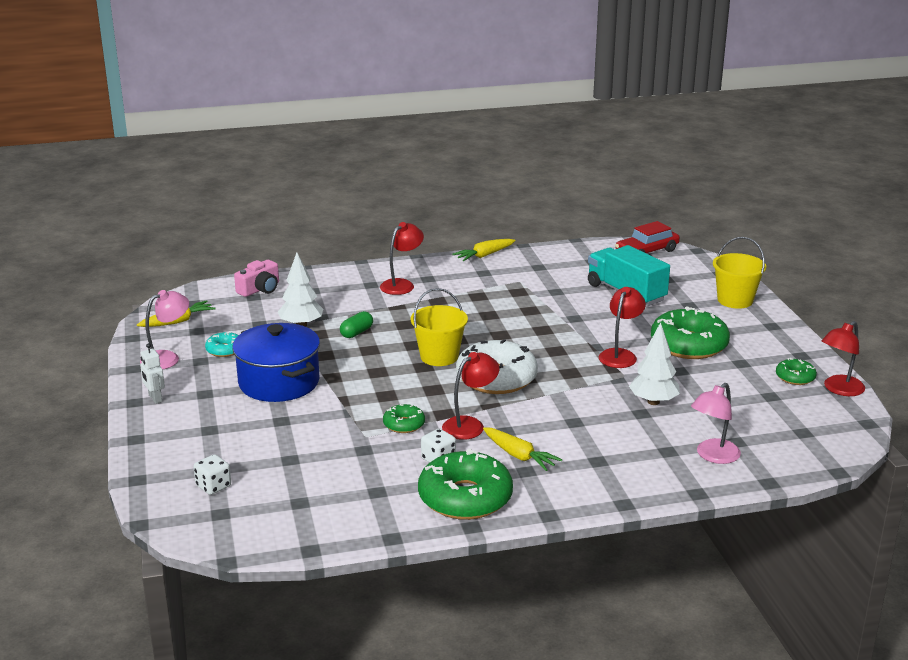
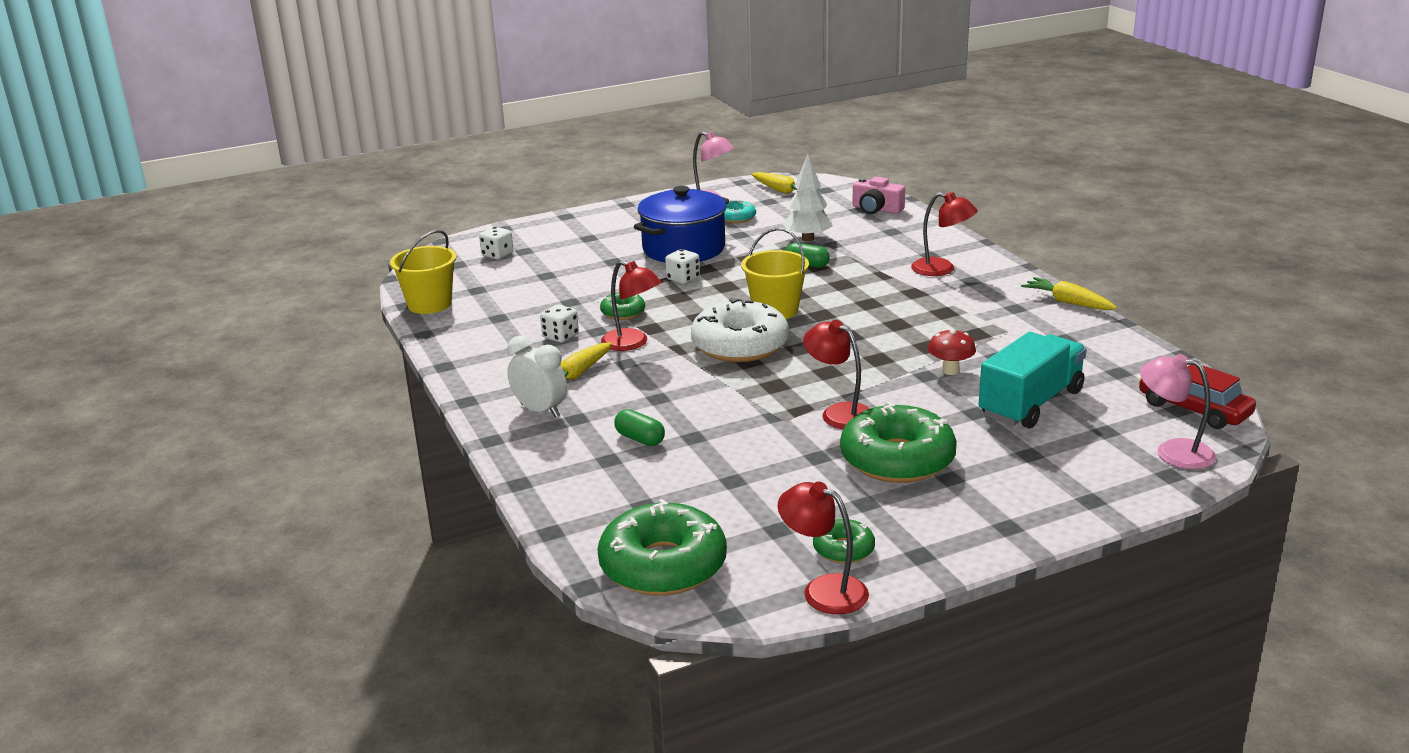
camera: 80 degrees right, 0 degrees up
white robot [140,343,165,404] -> none
green donut [418,448,513,520] -> green donut moved to [597,499,727,596]
red lamp [599,287,646,368] -> red lamp turned 150 degrees counterclockwise [803,320,870,429]
white tree [629,322,680,405] -> none
pink lamp [691,383,741,464] -> pink lamp moved to [1140,354,1216,469]
yellow bucket [713,237,766,309] -> yellow bucket moved to [390,230,457,314]
none -> white clock [507,335,567,418]
none -> green capsule [614,409,665,446]
none -> white dice [665,249,700,284]
none -> red mushroom [928,329,976,375]

